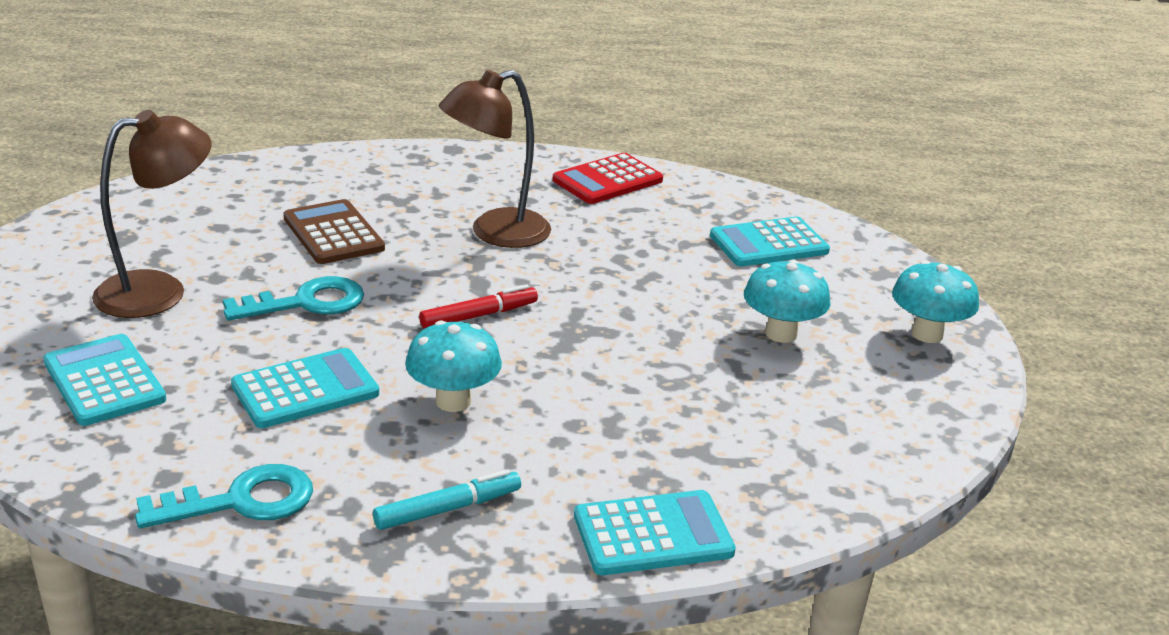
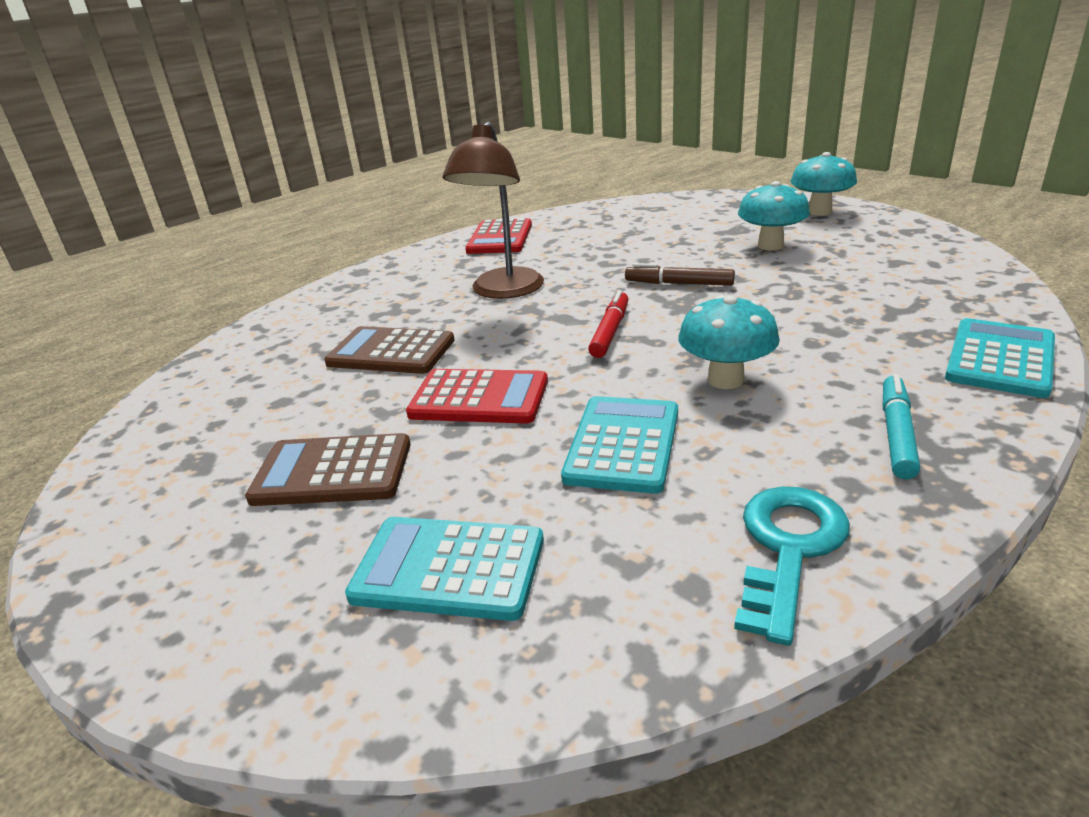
camera: 40 degrees left, 0 degrees up
brown lamp [92,110,212,318] -> brown calculator [245,433,411,506]
turquoise key [223,276,364,321] -> red calculator [406,369,548,424]
turquoise calculator [710,216,830,267] -> none
none -> brown marker [625,263,735,286]

